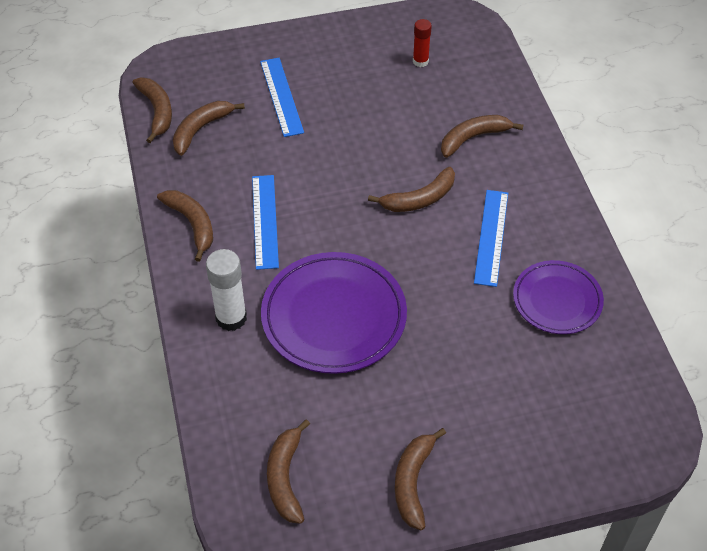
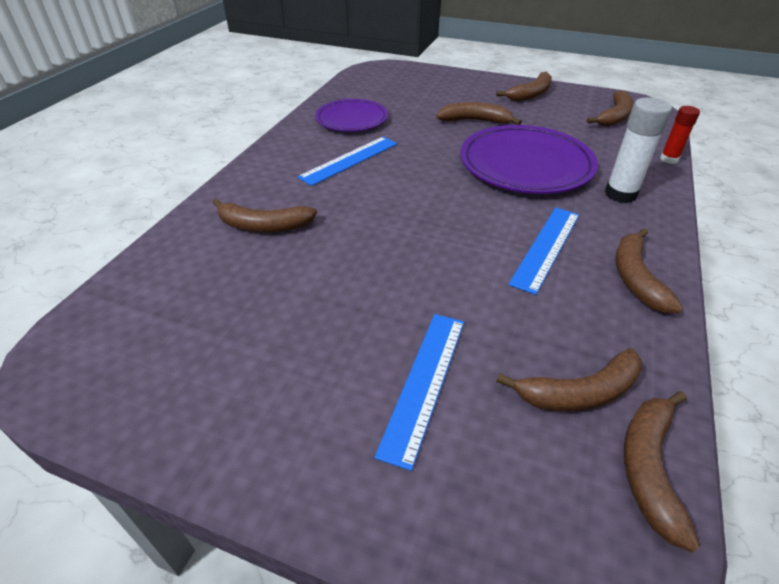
camera: 145 degrees left, 10 degrees down
brown banana [368,167,455,212] -> brown banana moved to [436,102,522,125]
red glue stick [413,19,432,67] -> red glue stick moved to [660,106,700,164]

